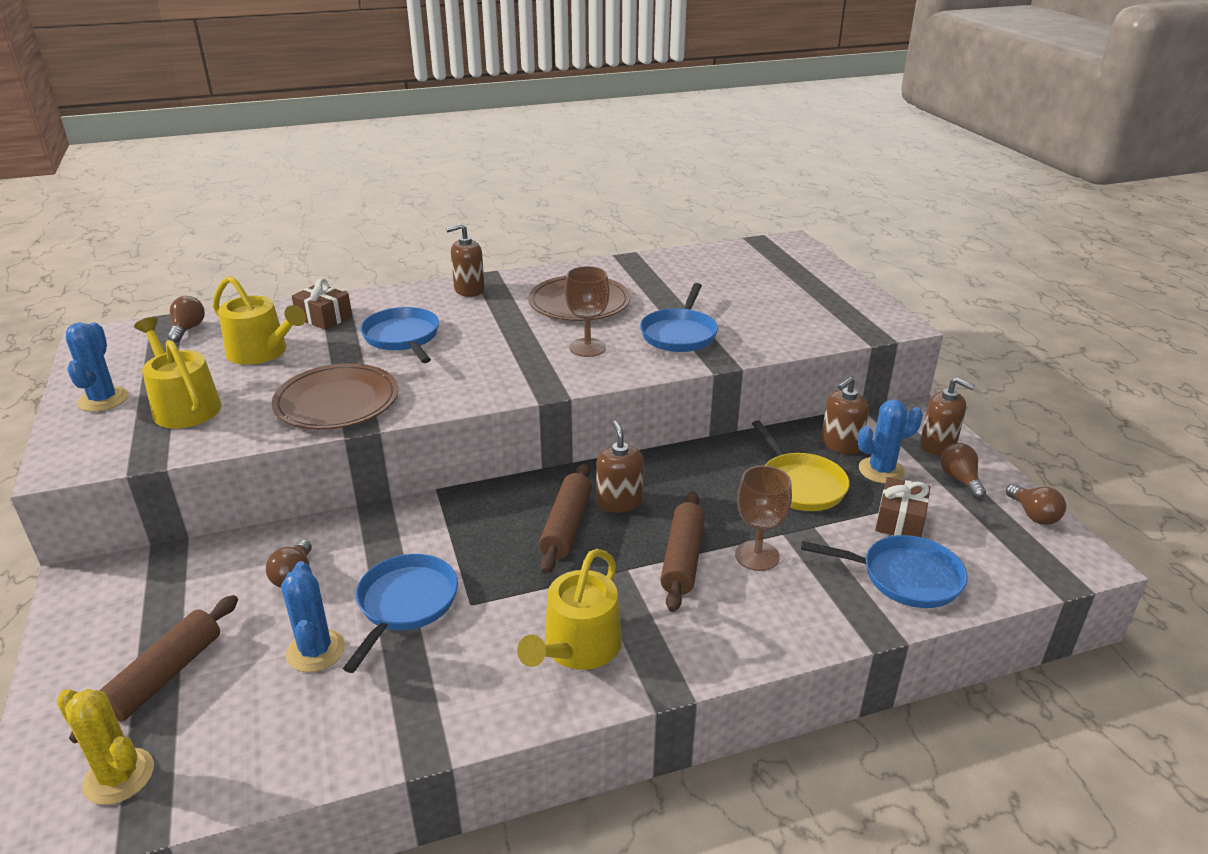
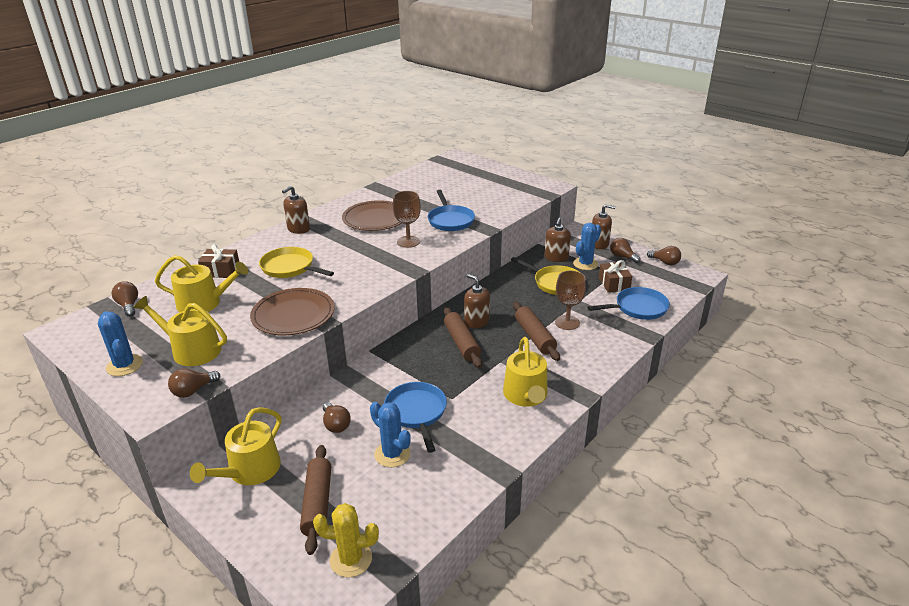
camera: 30 degrees left, 0 degrees up
blue pan [360,307,439,363] -> yellow pan [259,247,334,278]
none -> brown light bulb [168,369,220,398]
none -> yellow watering can [190,407,281,485]

